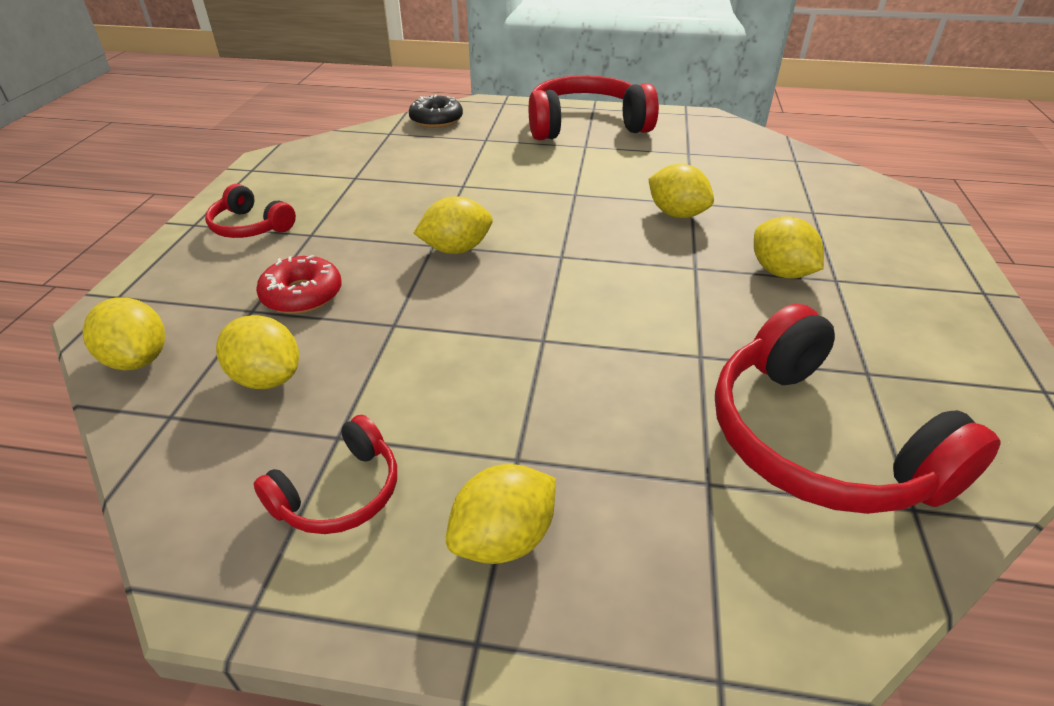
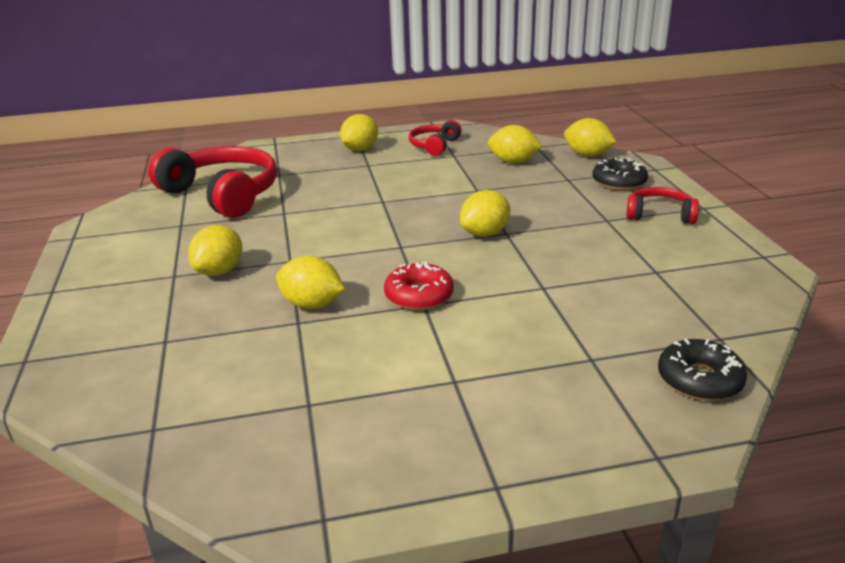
camera: 160 degrees right, 10 degrees down
red donut [256,255,342,314] -> red donut moved to [384,261,454,310]
red headphones [529,75,659,140] -> none
yellow lemon [754,216,824,279] -> yellow lemon turned 75 degrees clockwise [188,225,242,276]
none -> black donut [592,157,648,191]

